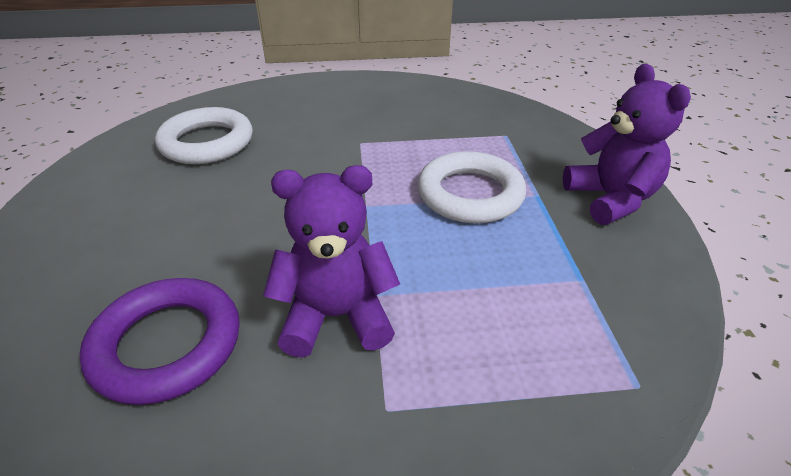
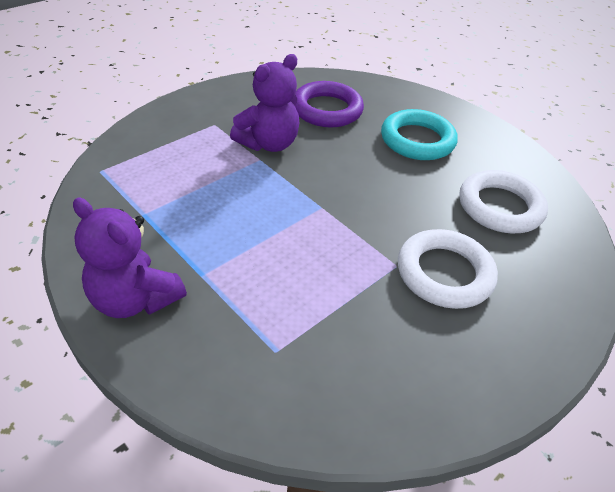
camera: 140 degrees right, 5 degrees up
white ring [417,151,526,223] -> white ring moved to [398,229,498,309]
none -> turquoise ring [381,109,458,160]

